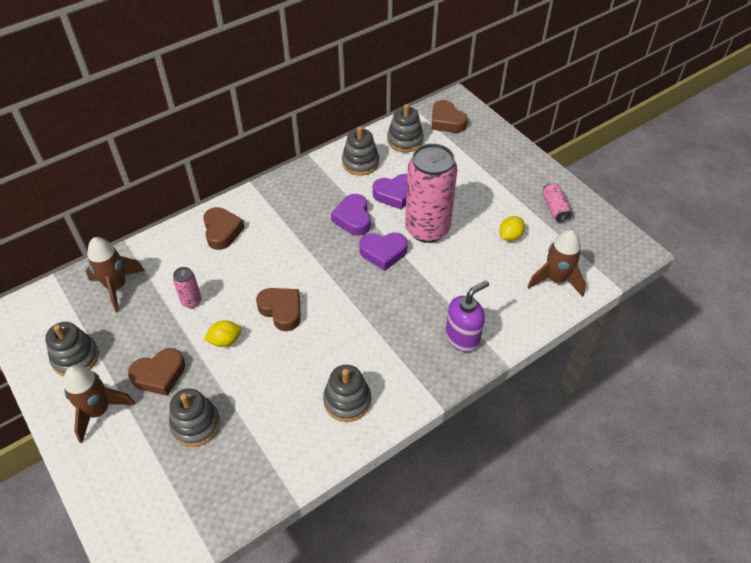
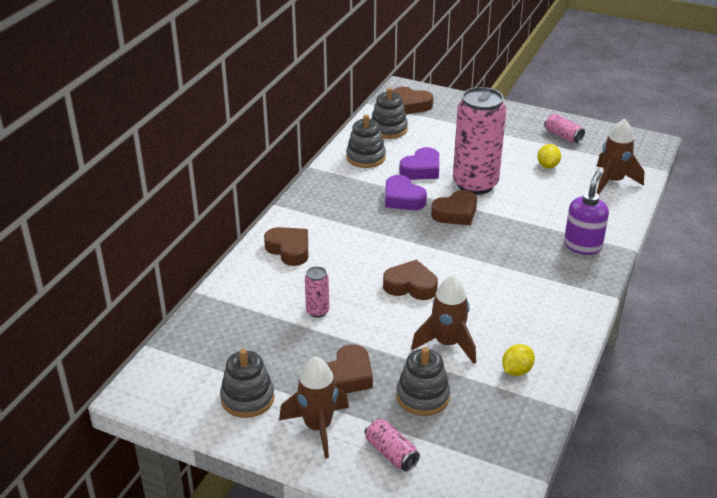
camera: 30 degrees left, 15 degrees down
brown rocket [86,237,145,312] -> brown rocket moved to [411,275,476,364]
yellow lemon [204,320,242,347] -> yellow lemon moved to [502,344,535,376]
grey stacking toy [323,365,371,422] -> none
purple heart [359,232,408,271] -> brown heart [431,190,477,225]
none -> pink can [364,418,420,472]

